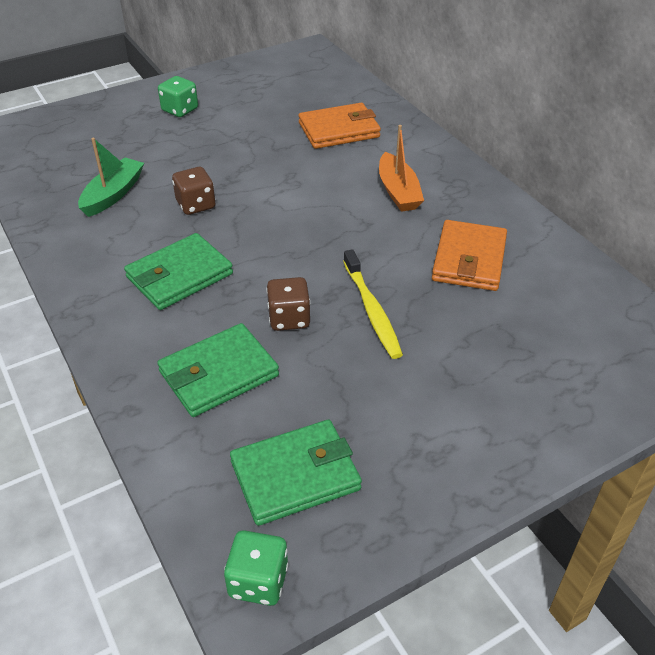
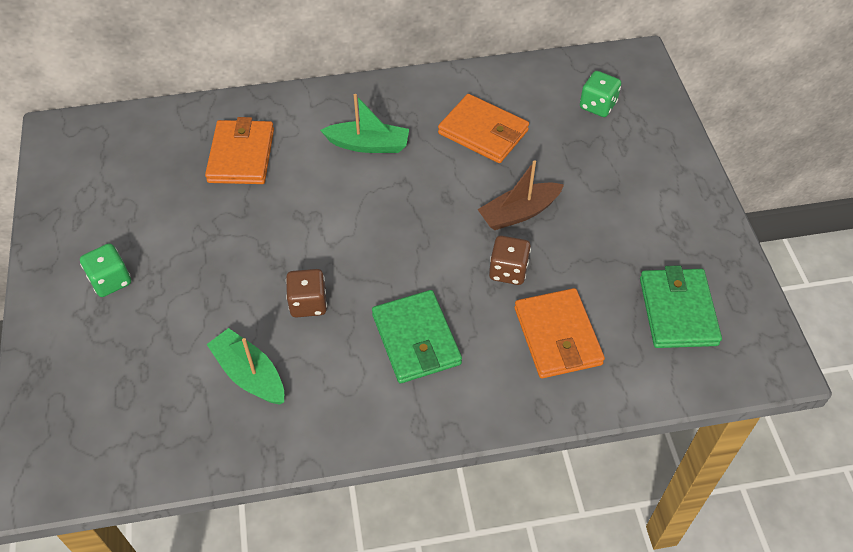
camera: 70 degrees left, 10 degrees up
green wallet [157,323,279,417] -> orange wallet [514,288,605,378]
green dice [224,530,288,606] -> green dice moved to [580,71,621,117]
yellow toothbrush [343,249,403,359] -> brown boat [477,160,564,230]
orange boat [379,125,424,212] -> green boat [320,94,409,153]

